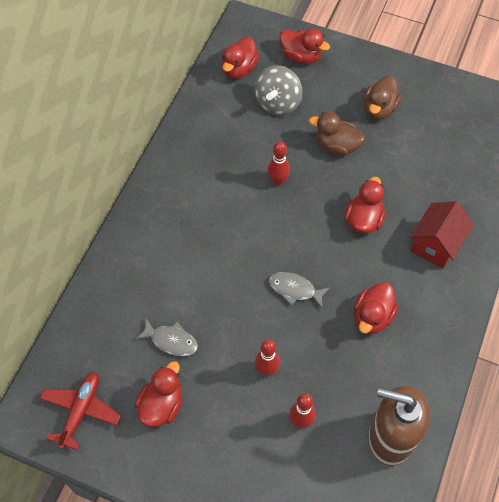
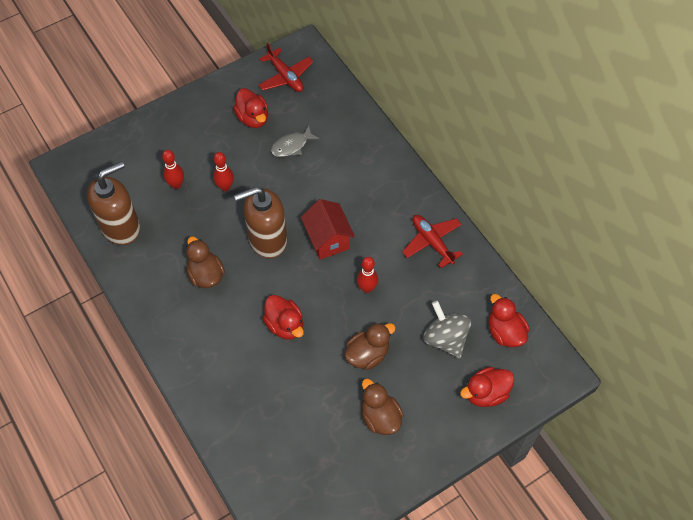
camera: 125 degrees right, 0 degrees up
grey fish [269,272,330,308] -> brown soap dispenser [234,187,287,259]
red duck [354,282,399,334] -> brown duck [186,236,225,288]
red house [410,201,474,269] -> red house moved to [301,199,355,260]
none -> red plane [402,215,463,268]

